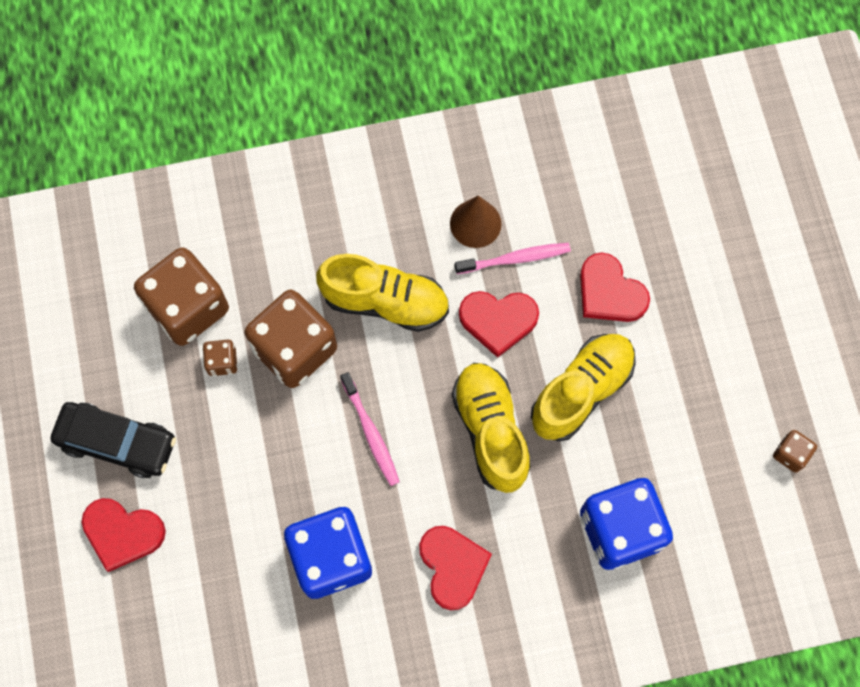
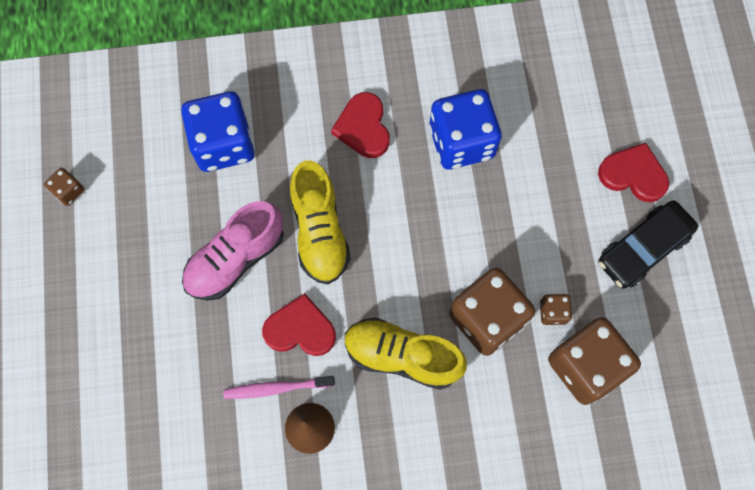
camera: 175 degrees left, 0 degrees up
black car [51,402,176,478] -> black car turned 60 degrees counterclockwise [598,200,698,289]
pink toothbrush [341,372,400,486] -> none
yellow shoe [531,334,636,441] -> pink shoe [182,201,284,300]
red heart [580,253,650,322] -> none

